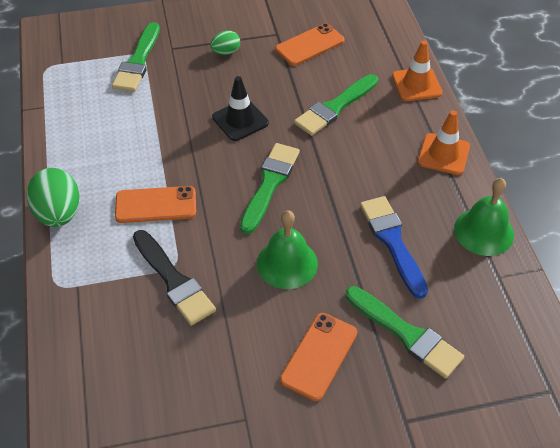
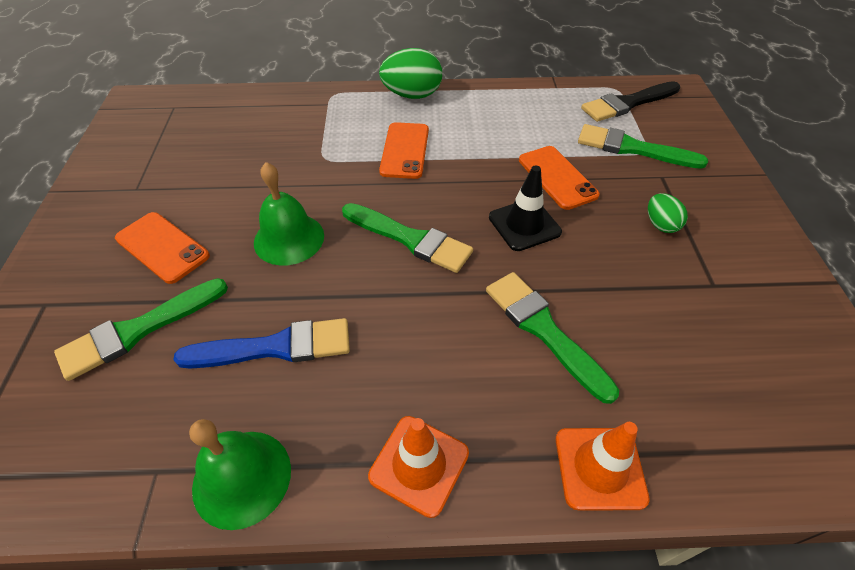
camera: 100 degrees right, 0 degrees up
black brush [133,230,216,326] -> black brush moved to [581,81,680,122]
orange phone [275,23,345,66] -> orange phone moved to [519,146,600,210]

